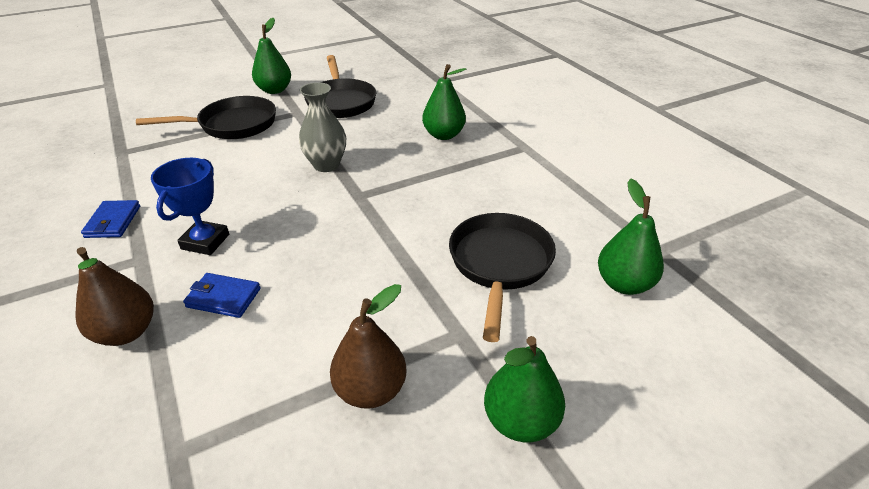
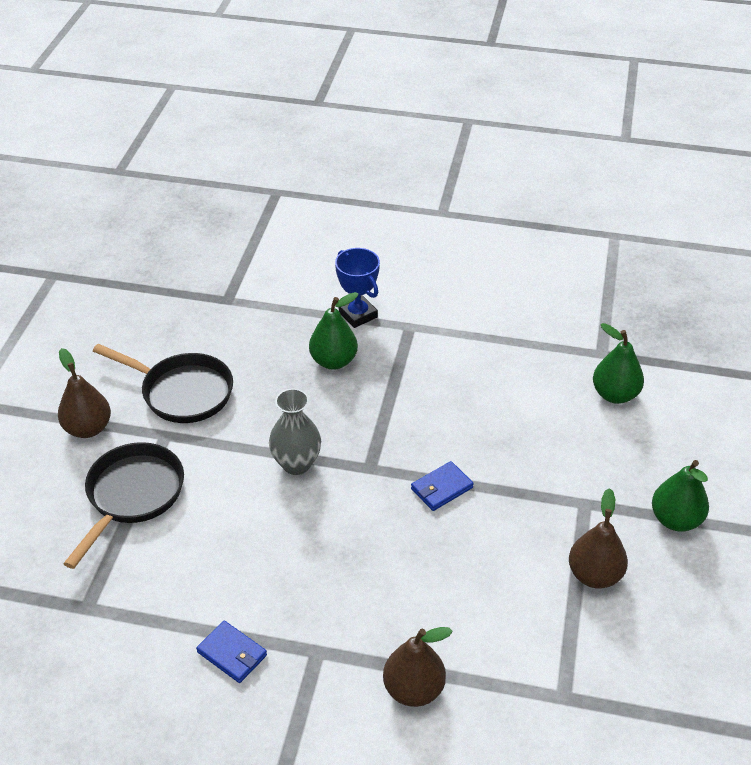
camera: 50 degrees left, 5 degrees up
blue trophy [151,158,229,255] -> blue trophy moved to [335,248,380,328]
blue wallet [183,273,261,318] -> blue wallet moved to [411,461,474,511]
green pear [252,18,291,94] -> brown pear [58,348,111,438]
black pan [449,213,556,342] -> none

